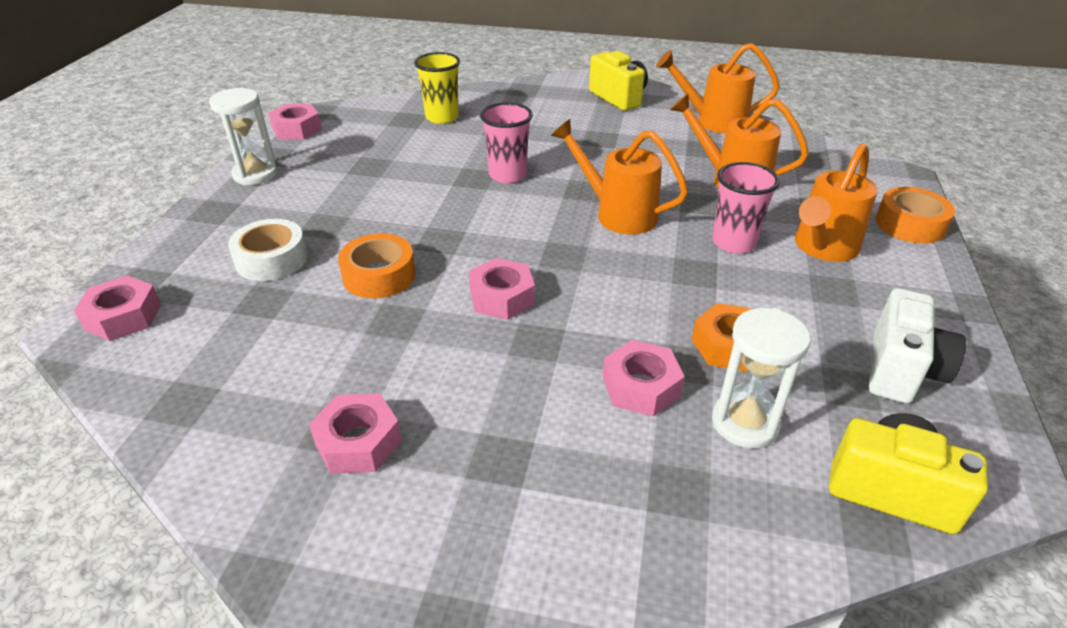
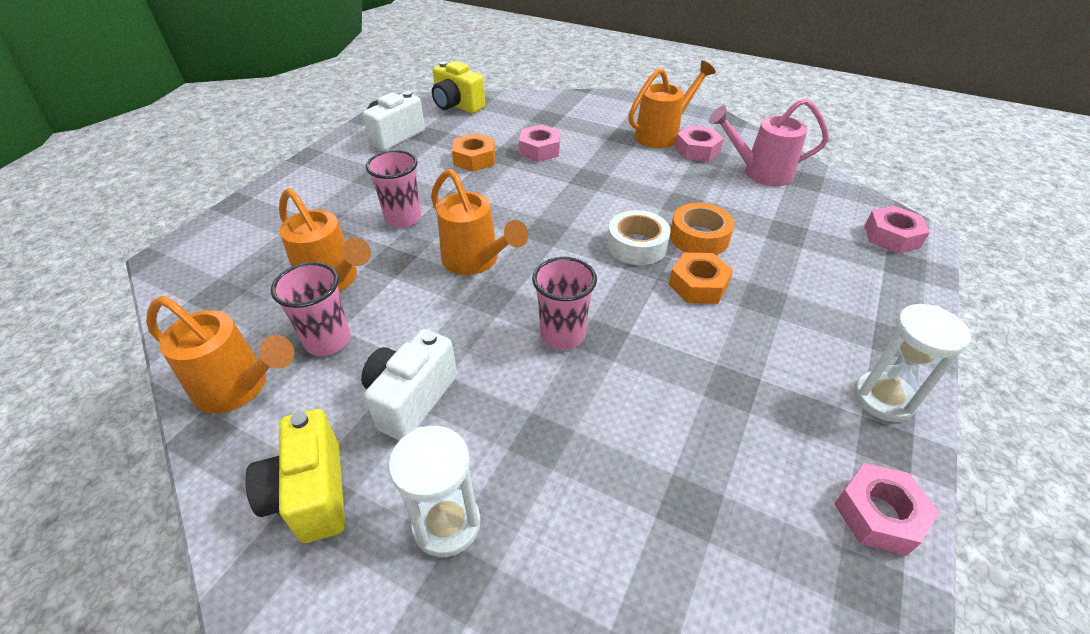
camera: 165 degrees left, 5 degrees up
white tape [228,219,308,281] -> white tape moved to [607,210,671,265]
yellow cup [414,52,460,124] -> none
pink nut [469,258,535,320] -> none
white hourglass [712,308,811,448] -> white hourglass moved to [388,426,481,557]
orange watering can [795,143,878,262] -> orange watering can moved to [628,61,716,148]
orange tape [876,187,955,244] -> none
none -> pink cup [271,262,351,356]
none -> white camera [361,329,457,441]
none -> orange nut [669,253,733,304]
none -> pink watering can [709,98,829,186]

